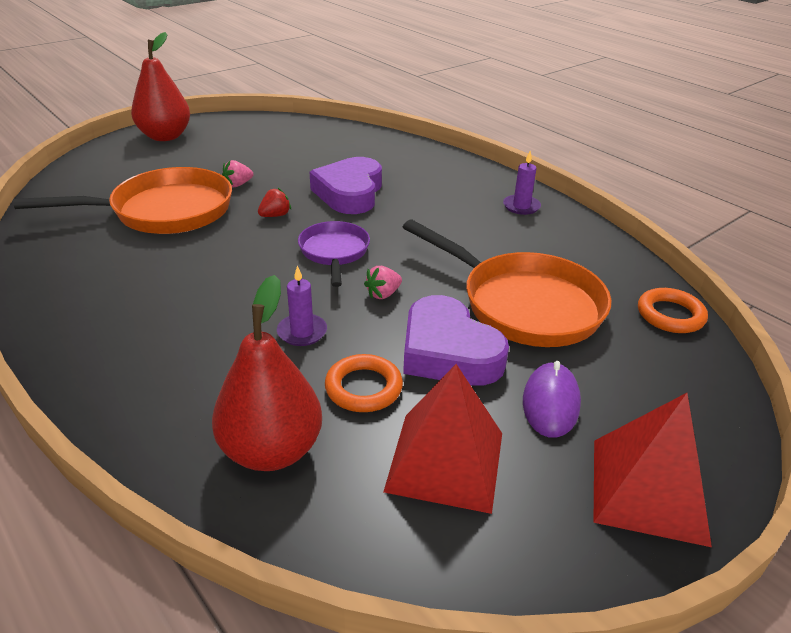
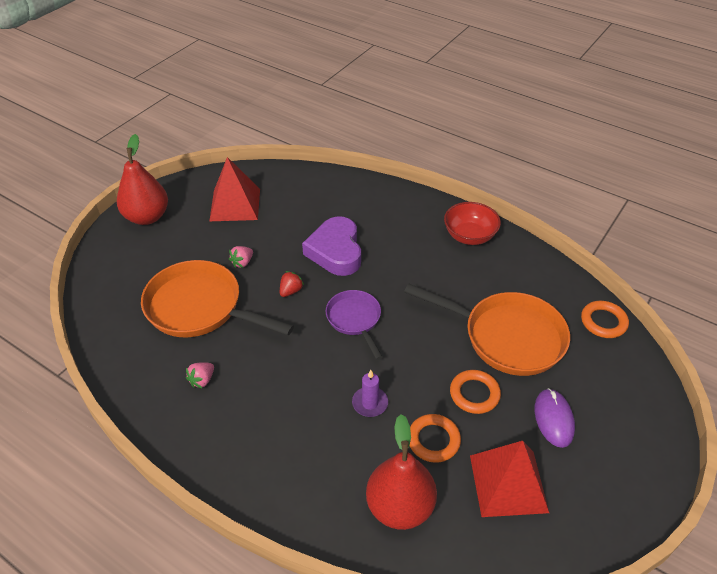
camera: 15 degrees left, 10 degrees up
orange pan [14,167,232,234] -> orange pan turned 120 degrees counterclockwise [141,260,294,337]
pink strawberry [364,266,402,299] -> pink strawberry moved to [186,362,214,389]
purple heart [403,295,509,386] -> orange ring [450,370,501,414]
purple candle [503,151,541,215] -> red bowl [444,202,501,245]
red pyramid [594,393,712,547] -> red pyramid moved to [209,157,260,221]

